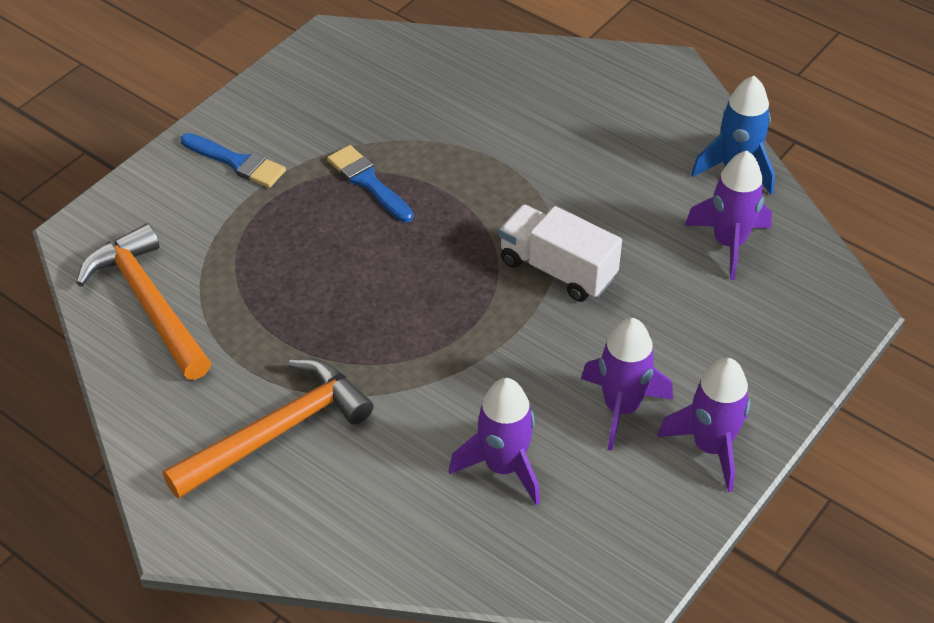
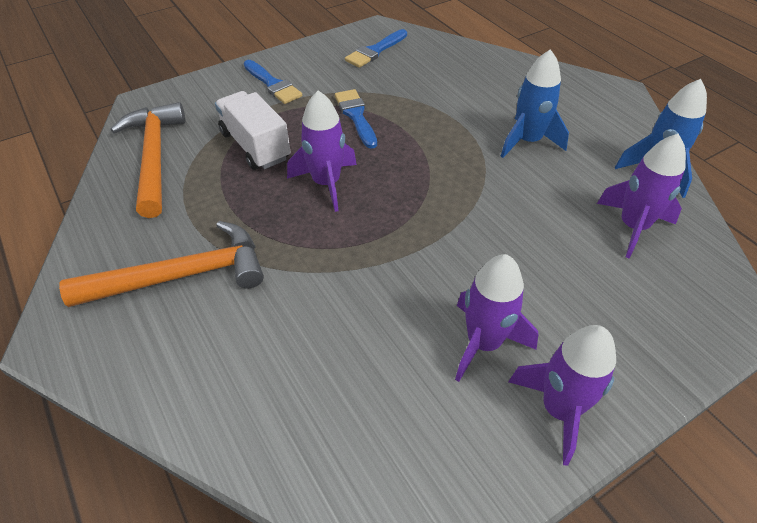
camera: 20 degrees right, 0 degrees up
purple rocket [449,378,540,505] -> purple rocket moved to [287,90,357,212]
white truck [499,205,622,302] -> white truck moved to [215,91,291,170]
none -> blue brush [345,29,407,68]
none -> blue rocket [501,49,569,158]

